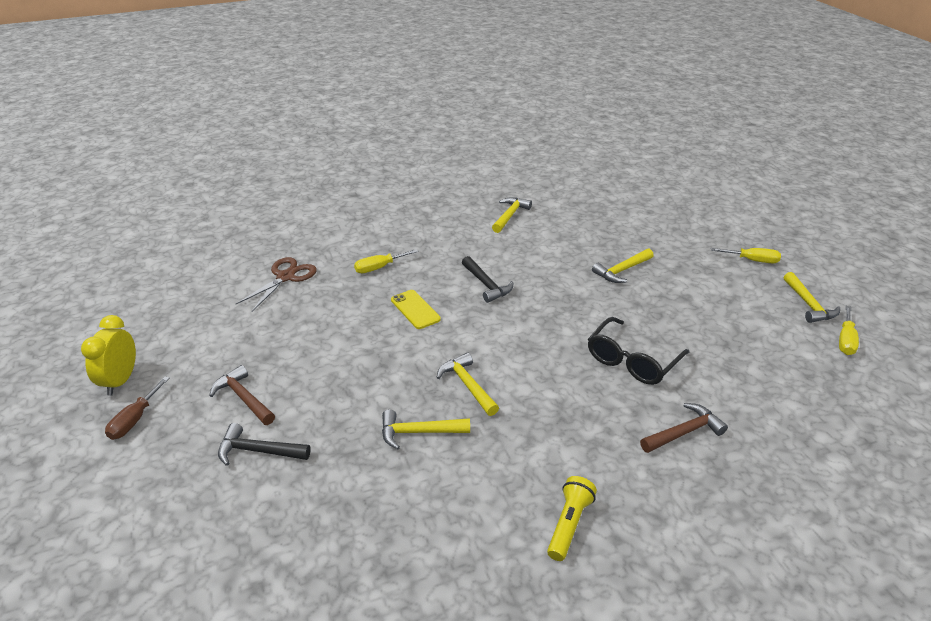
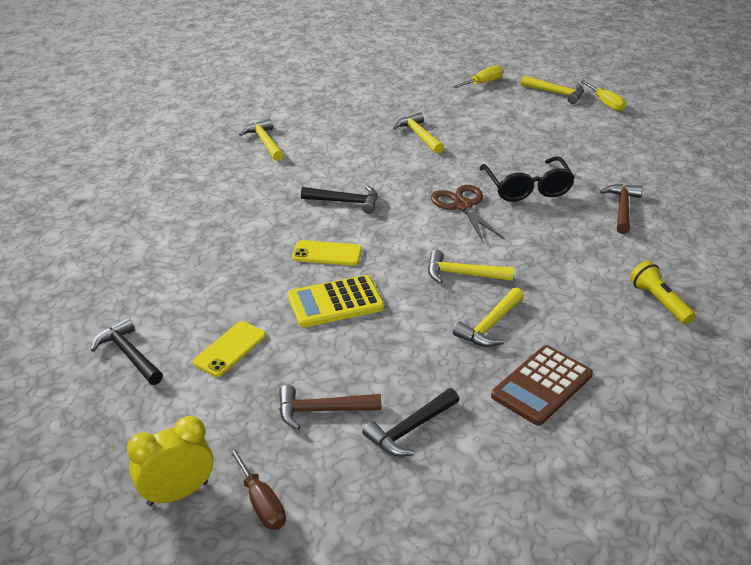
camera: 50 degrees left, 0 degrees up
yellow clock [81,315,136,396] -> yellow clock turned 105 degrees clockwise [127,416,213,506]
brown scissors [236,257,317,312] -> brown scissors moved to [431,185,505,243]
yellow screwdriver [354,249,418,273] -> none
yellow hammer [592,249,654,283] -> yellow hammer turned 150 degrees clockwise [393,112,444,154]
none -> black hammer [91,317,163,385]
none -> yellow phone [193,321,266,377]
none -> yellow calculator [288,275,384,328]
none -> brown calculator [491,345,593,426]

